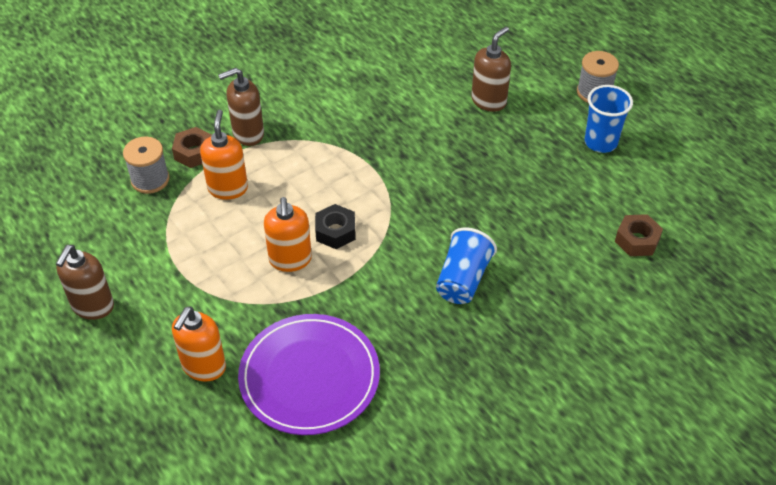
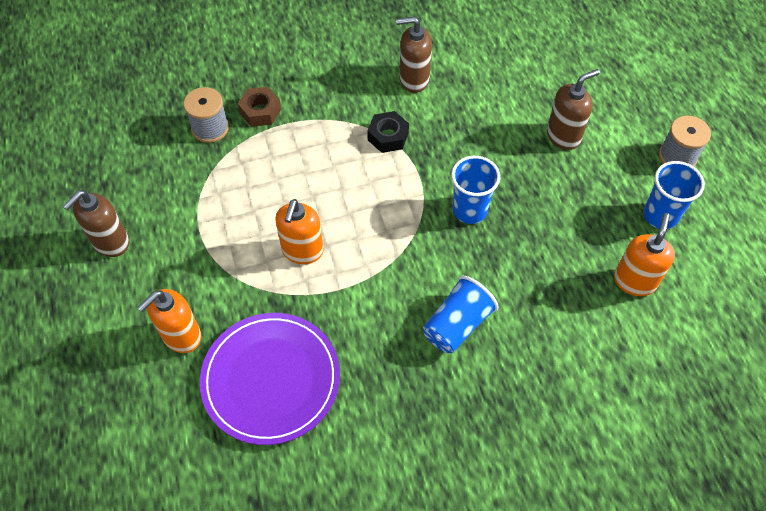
camera: 20 degrees right, 10 degrees up
orange soap dispenser [200,110,248,200] -> orange soap dispenser moved to [614,213,675,296]
brown soap dispenser [218,68,264,146] -> brown soap dispenser moved to [396,16,432,93]
black nut [315,204,356,249] -> black nut moved to [367,111,409,153]
brown nut [615,214,663,256] -> none
none -> blue cup [451,156,500,224]

